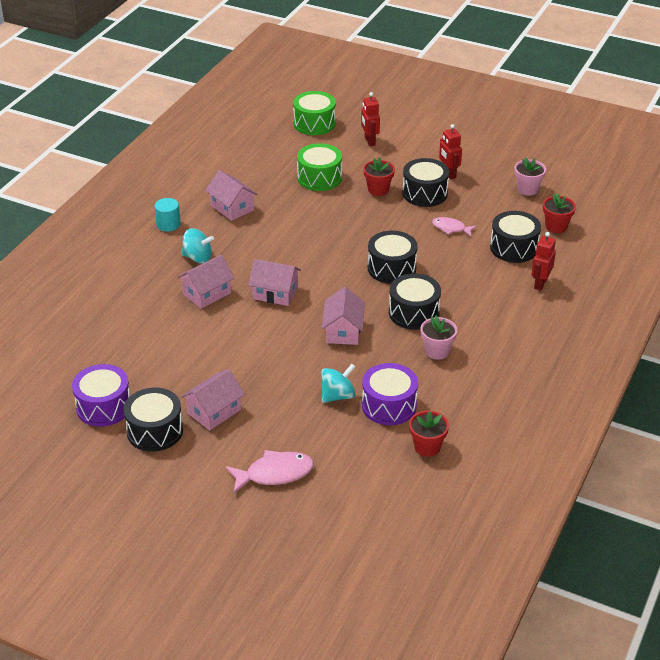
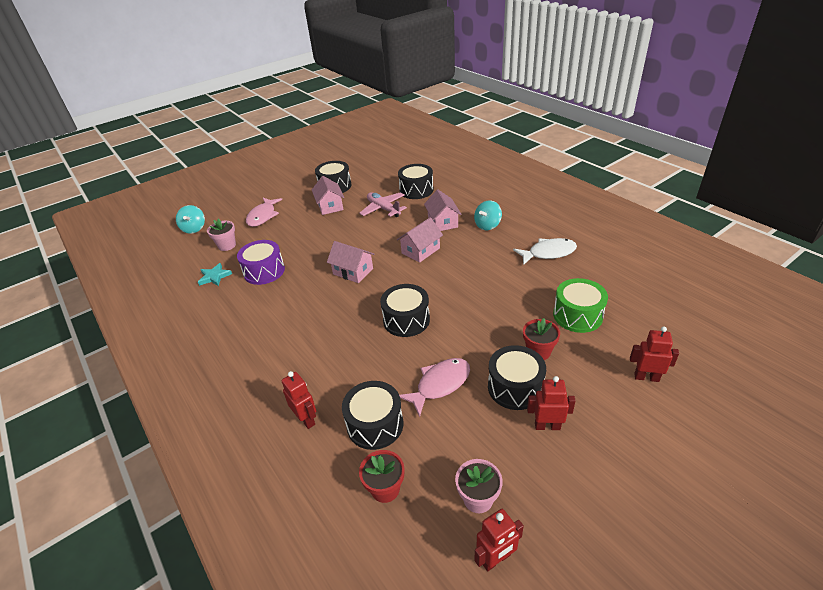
camera: 120 degrees right, 0 degrees up
purple drum [72,364,130,427] -> none
turquoise cylinder [155,198,181,232] -> none
pink house [205,170,257,221] -> white fish [513,238,577,265]
green drum [293,91,336,135] -> none
turquoise spinning top [321,364,356,403] -> turquoise spinning top moved to [176,205,205,234]
black drum [389,273,441,330] -> black drum moved to [398,164,434,199]
red flower pot [409,411,449,457] -> turquoise star [198,263,232,286]
pink flower pot [421,316,457,360] -> pink flower pot moved to [207,218,236,251]
pink fish [432,217,477,236] -> pink fish [400,358,470,417], size x1.59
none -> pink plane [359,192,407,217]
none -> red robot [474,509,524,572]

